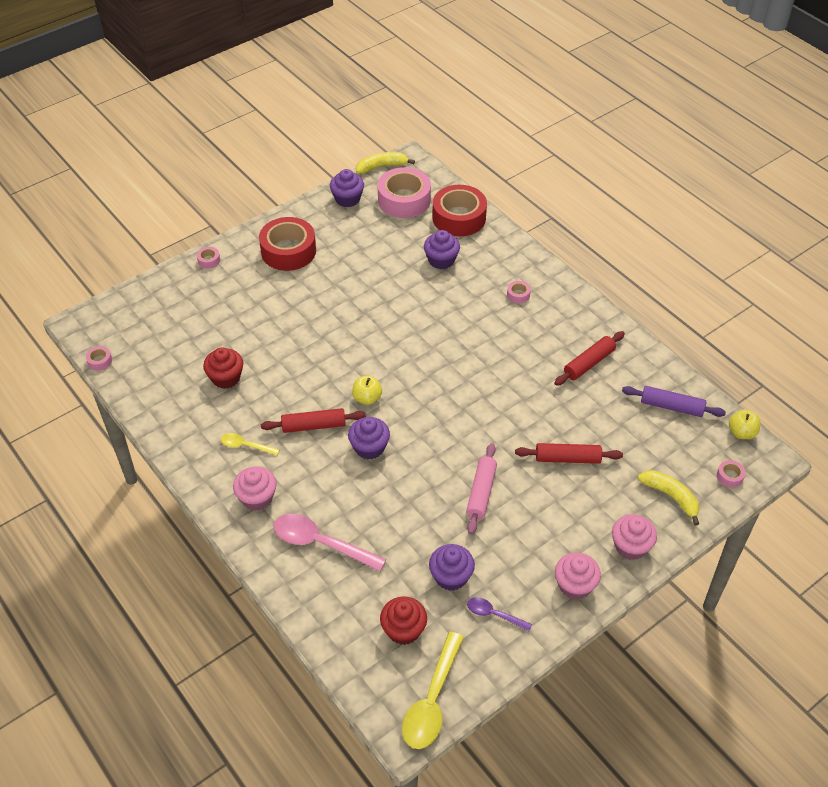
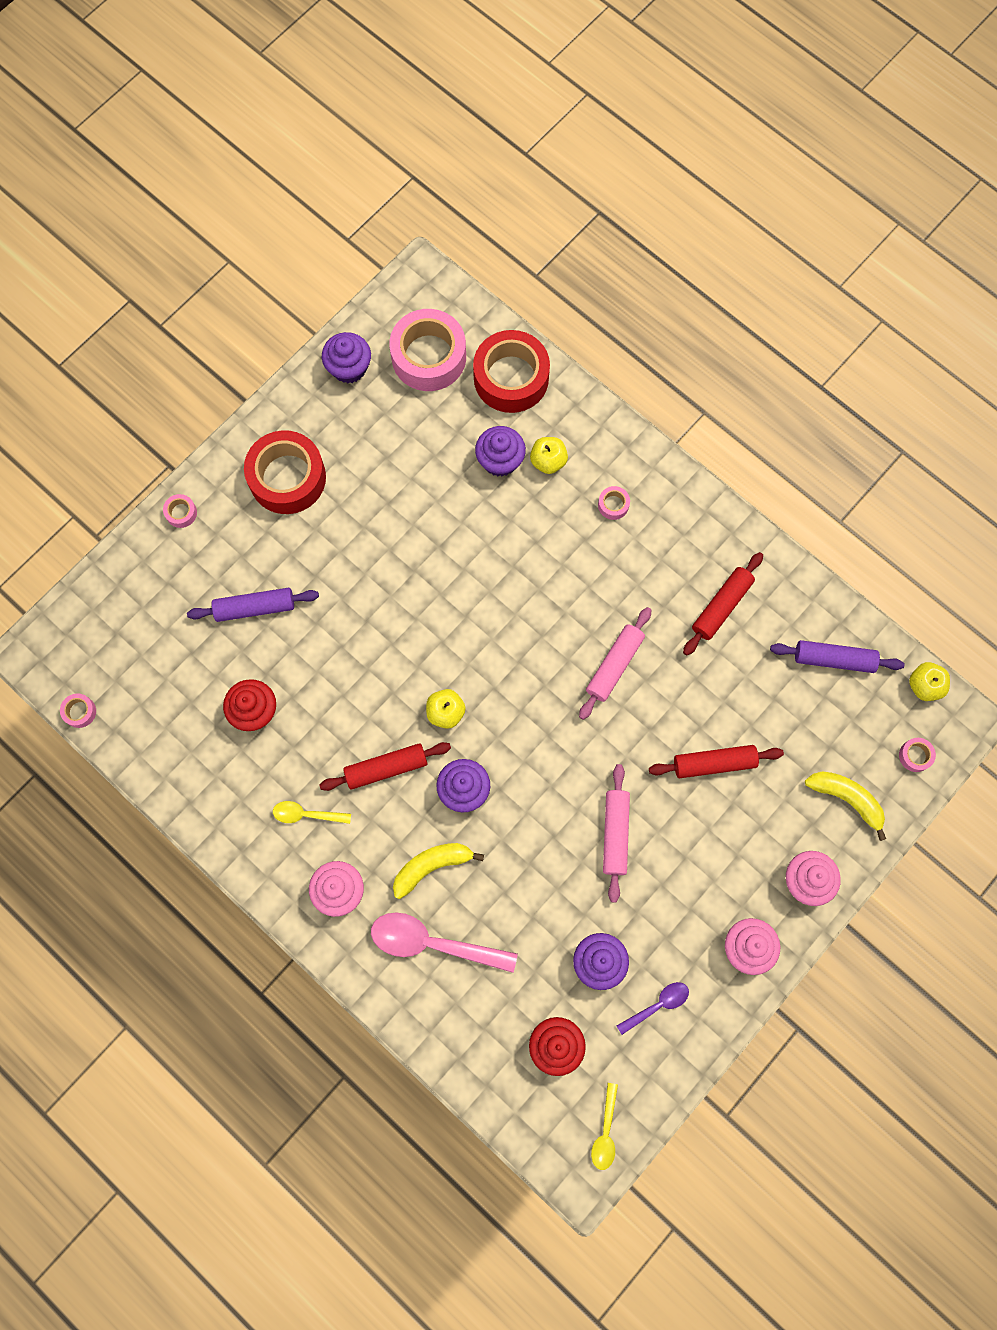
camera: 10 degrees left, 25 degrees up
yellow banana [356,152,415,174] -> yellow banana moved to [393,843,484,899]
yellow spoon [402,632,464,749] -> yellow spoon [591,1083,618,1170], size x0.54
purple spoon [467,597,532,631] -> purple spoon turned 135 degrees clockwise [617,982,689,1035]
none -> purple rolling pin [187,588,319,622]
none -> yellow apple [530,437,568,474]
none -> pink rolling pin [579,607,651,720]

